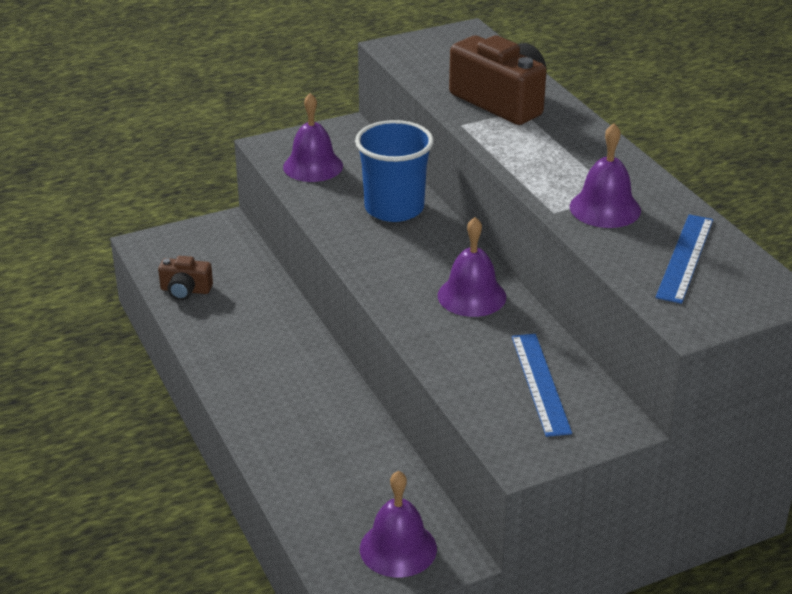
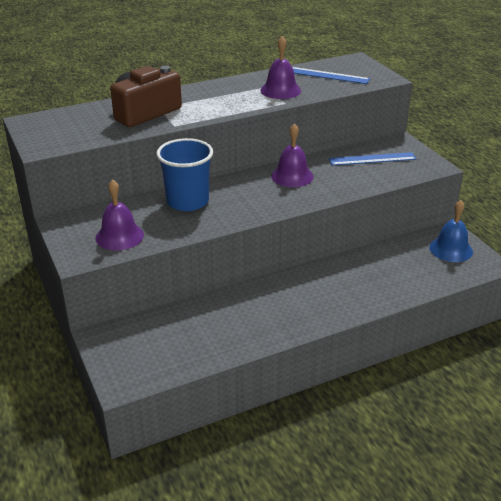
camera: 90 degrees left, 0 degrees up
brown camera [158,256,213,300] -> none
purple bell [360,471,437,577] -> blue bell [429,200,473,262]

